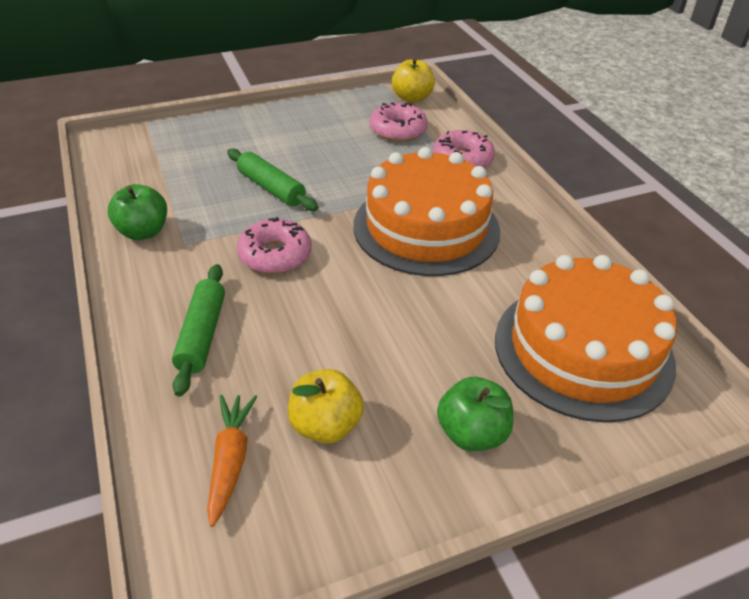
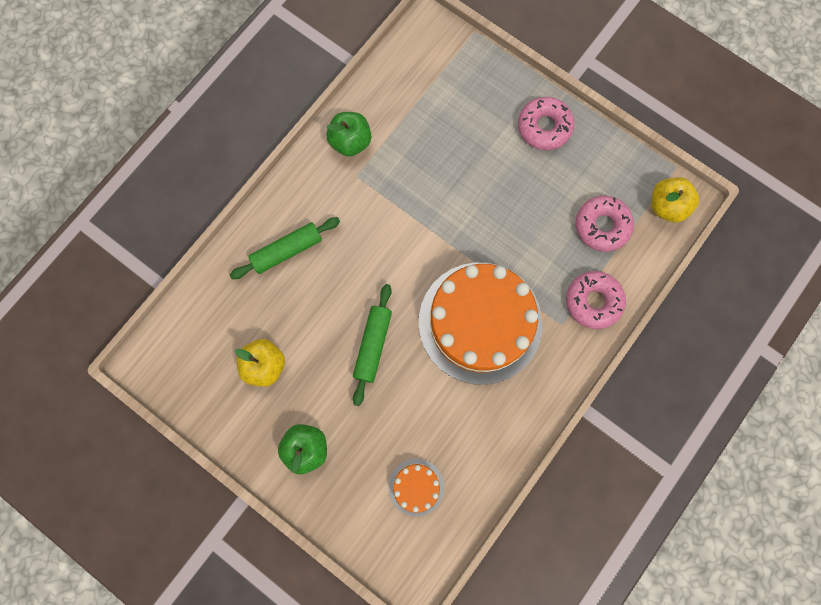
camera: 60 degrees right, 35 degrees up
orange carrot [207,395,257,527] -> none
green rolling pin [227,148,318,211] -> green rolling pin moved to [353,284,392,406]
pink donut [237,217,312,274] -> pink donut moved to [518,97,574,150]
orange cake [495,255,677,423] -> orange cake [389,459,444,516], size x0.43

